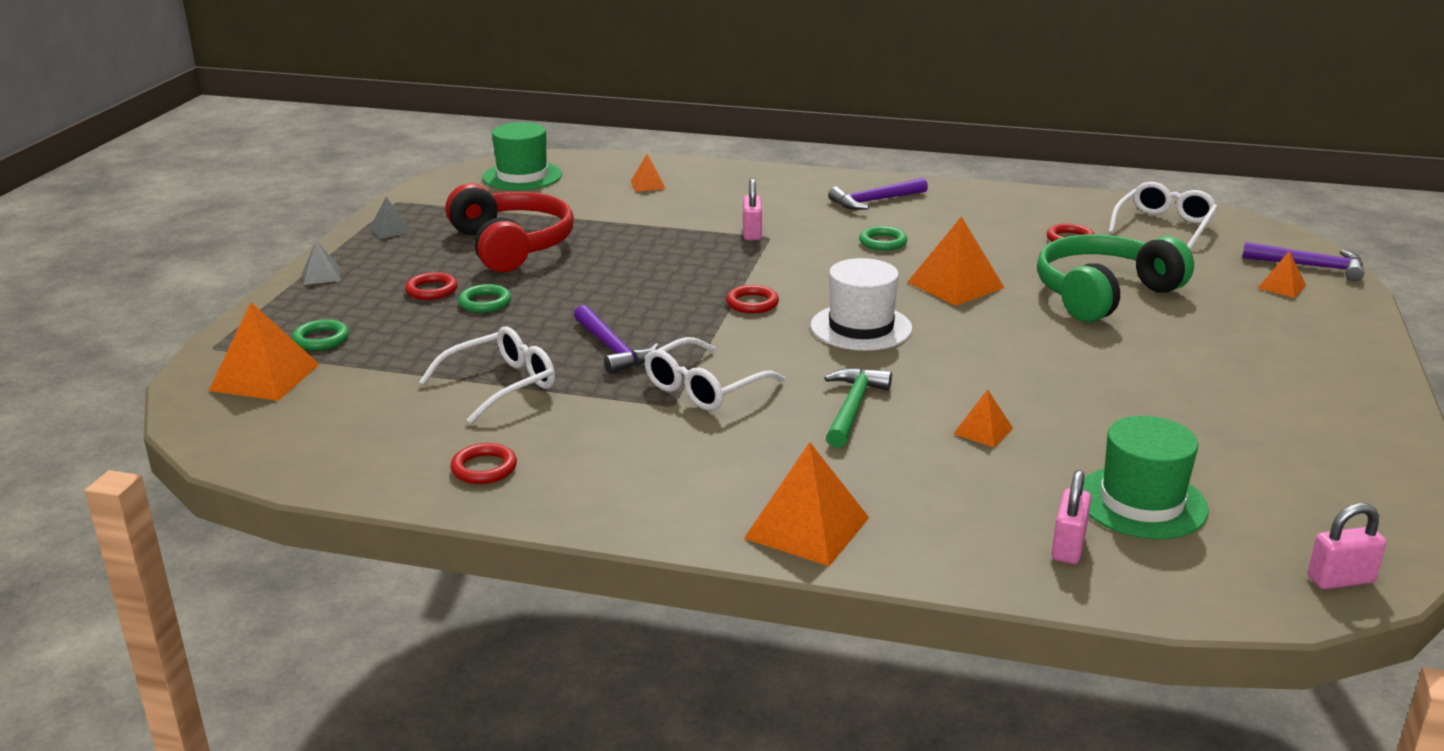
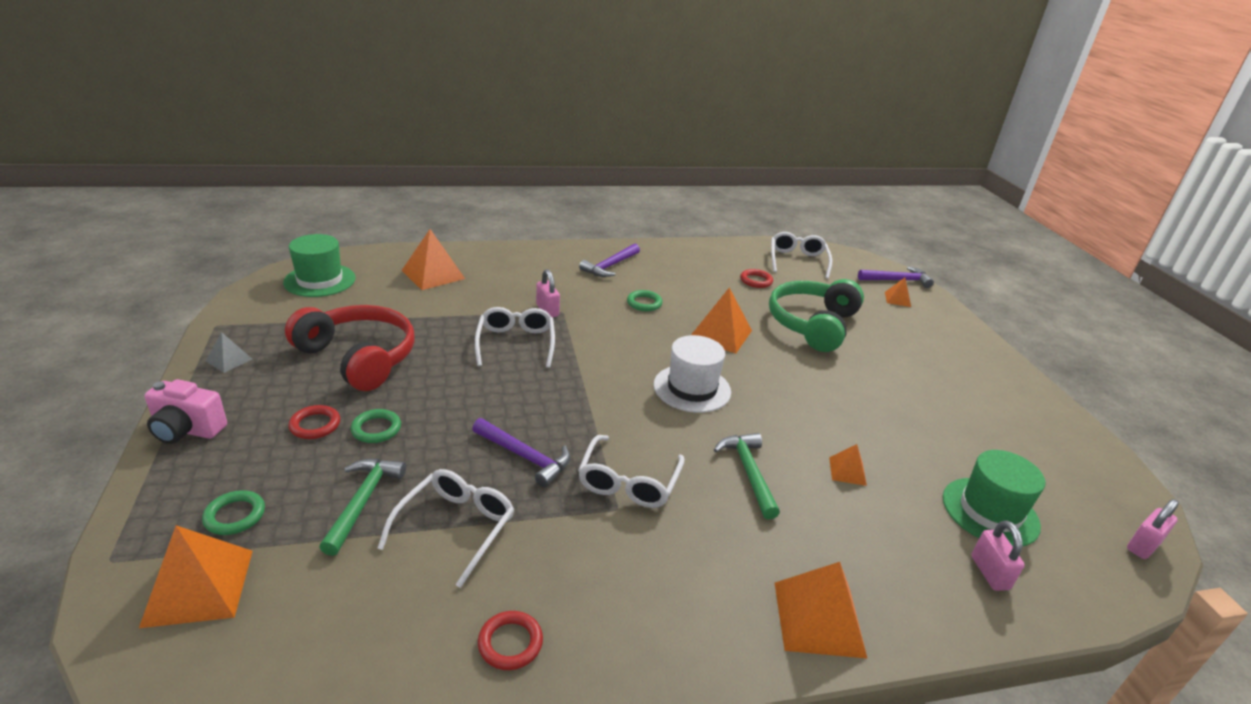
camera: 30 degrees left, 5 degrees up
grey pyramid [303,241,341,285] -> pink camera [144,379,227,444]
orange pyramid [631,154,666,192] -> orange pyramid [401,229,465,290], size x1.88
red ring [726,285,779,314] -> none
none -> green hammer [319,459,406,556]
none -> white glasses [475,307,555,368]

